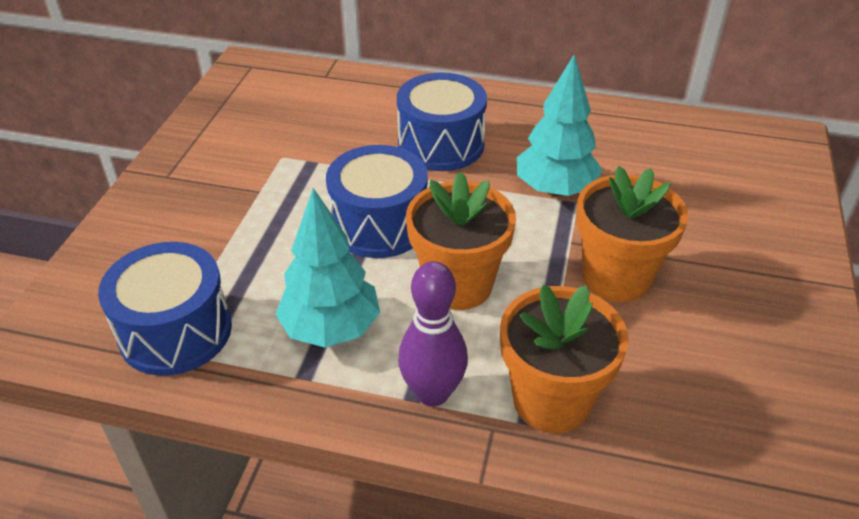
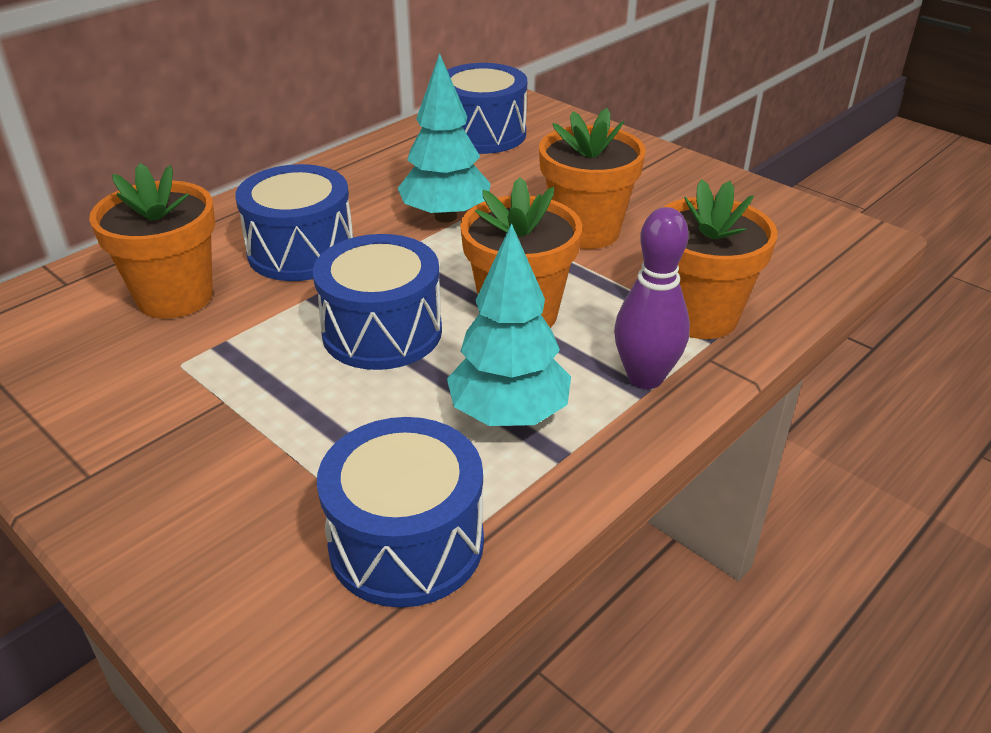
camera: 60 degrees left, 5 degrees down
none -> orange flower pot [89,163,215,319]
none -> blue drum [447,63,527,154]

